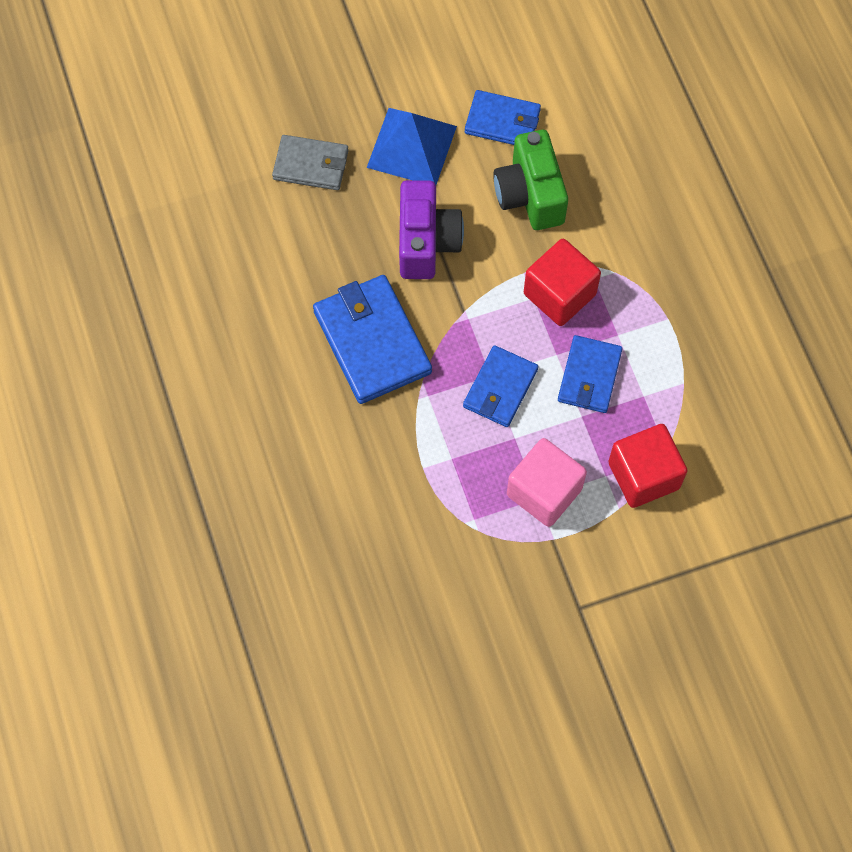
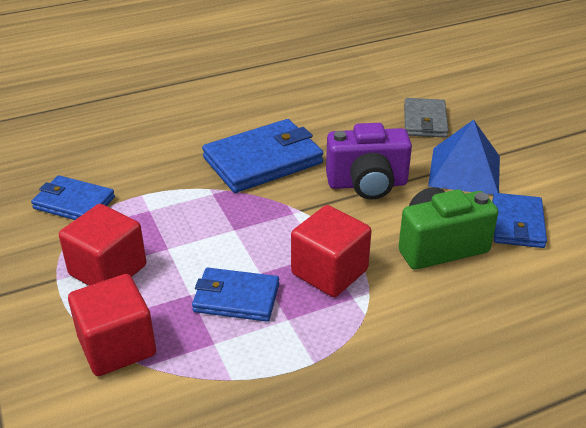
camera: 85 degrees right, 30 degrees down
blue wallet [463,345,538,427] -> blue wallet moved to [31,175,115,220]
pink cube [507,438,587,527] -> red cube [59,204,146,286]

